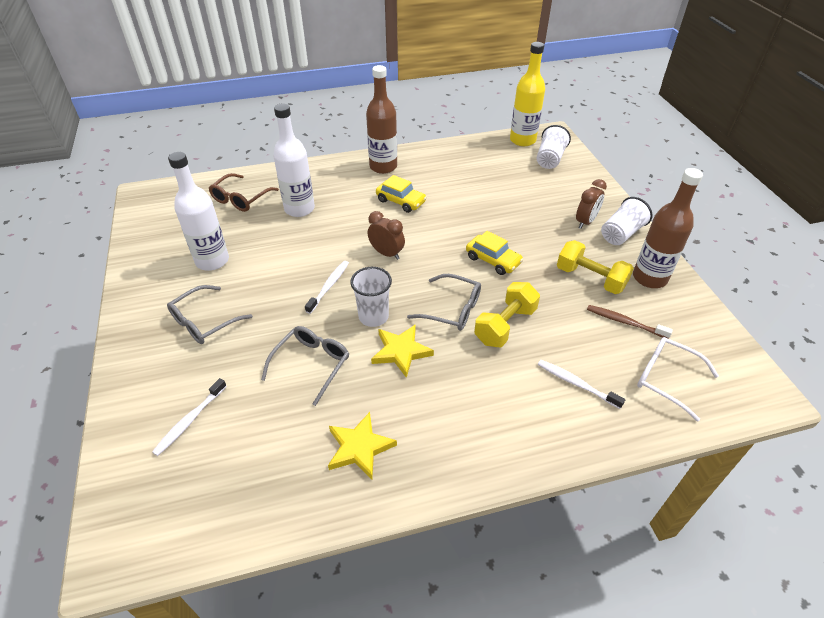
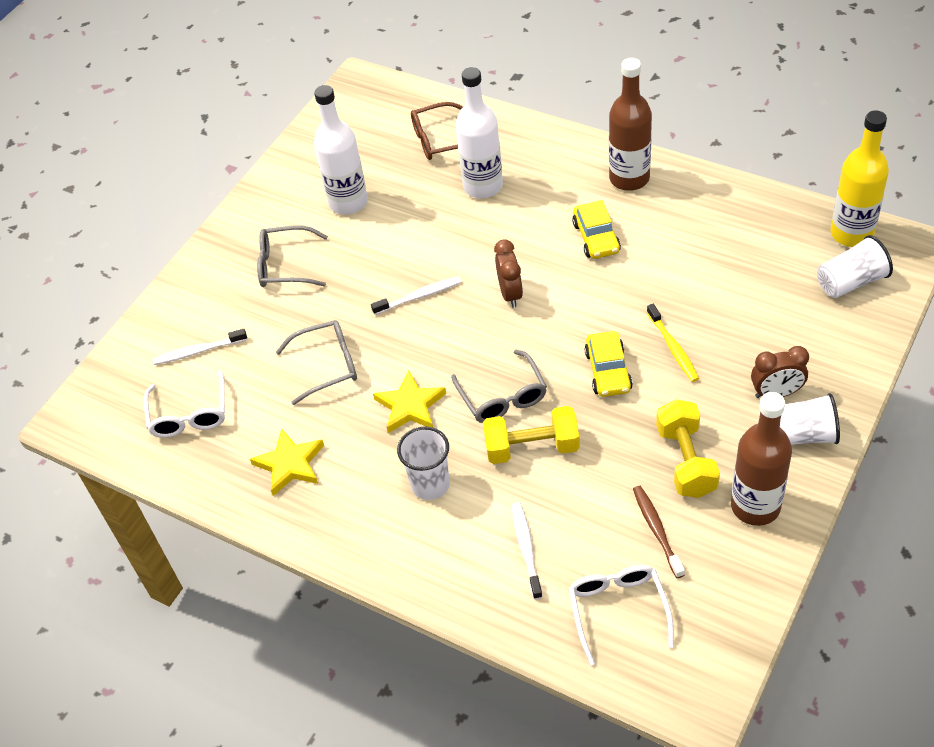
camera: 50 degrees right, 5 degrees up
white cup [350,267,392,327] -> white cup moved to [397,427,450,500]
none -> white glasses [144,371,225,438]
none -> yellow toothbrush [647,304,699,382]

